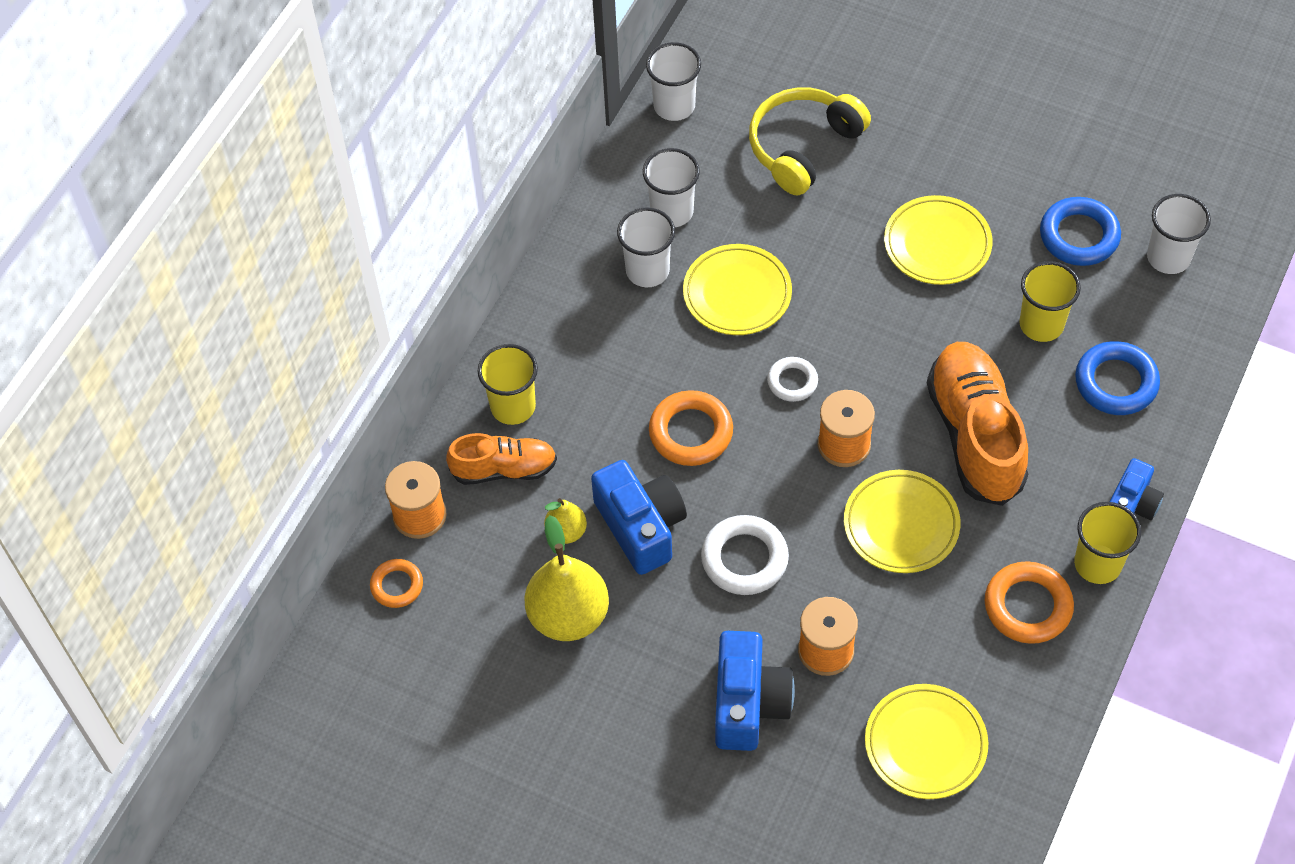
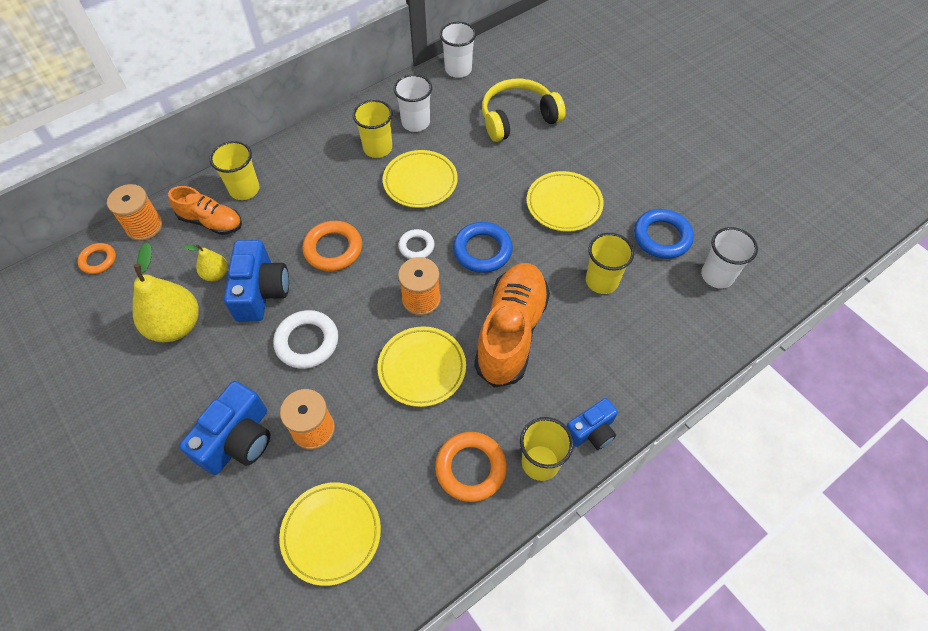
camera: 25 degrees right, 0 degrees up
white cup [617,207,675,287] -> yellow cup [353,100,393,158]
blue ring [1075,341,1160,415] -> blue ring moved to [453,222,513,273]

